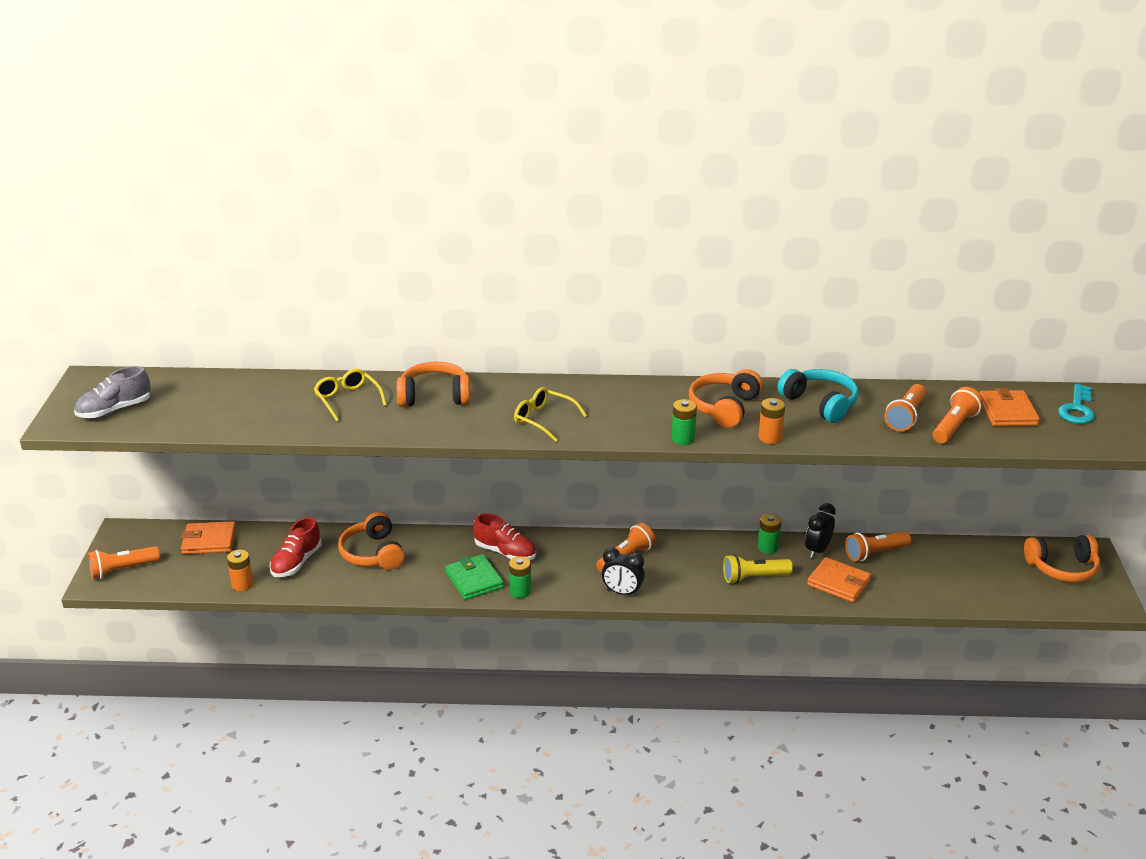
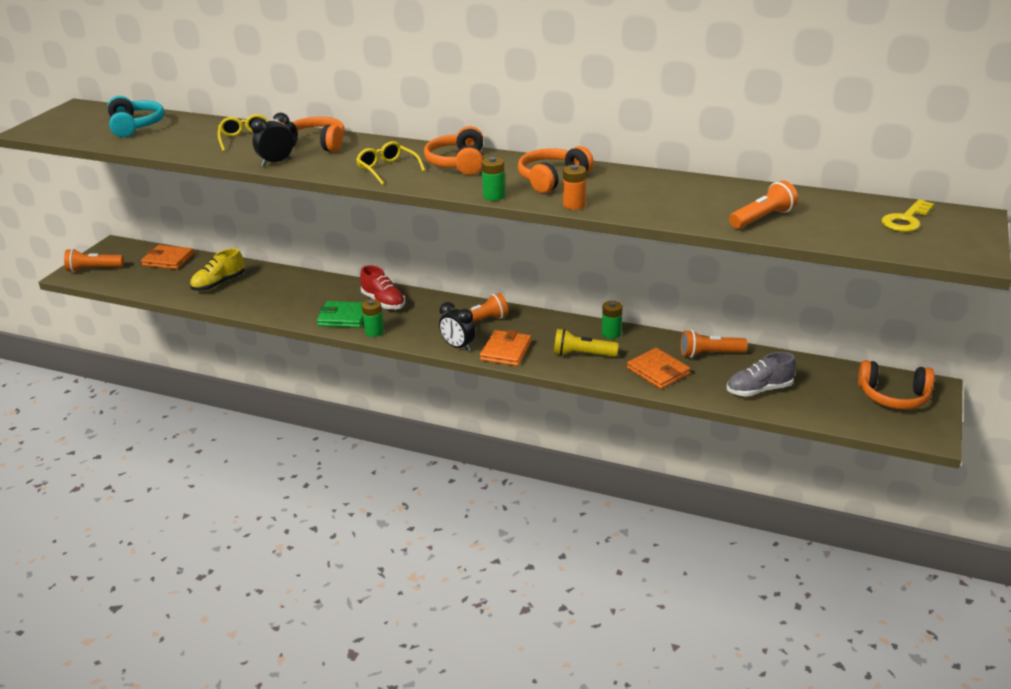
camera: 20 degrees right, 0 degrees up
grey shoe [74,366,151,418] -> grey shoe moved to [727,352,796,397]
orange battery [227,550,253,591] -> none
red shoe [269,517,322,577] -> yellow shoe [190,248,244,291]
orange headphones [338,512,405,570] -> orange headphones moved to [424,126,483,175]
green wallet [445,554,504,600] -> green wallet turned 75 degrees counterclockwise [317,301,363,328]
turquoise headphones [777,369,858,423] -> turquoise headphones moved to [107,96,164,137]
black clock [805,503,836,558] -> black clock moved to [251,112,294,166]
orange flashlight [884,384,926,431] -> none
orange wallet [980,388,1040,426] -> orange wallet moved to [480,330,532,366]
turquoise key [1058,384,1095,424] -> yellow key [882,199,934,232]

